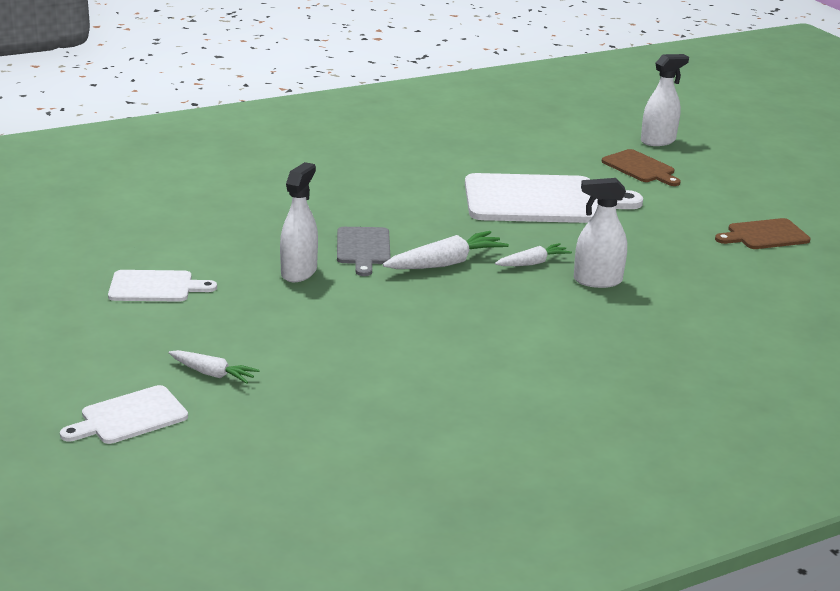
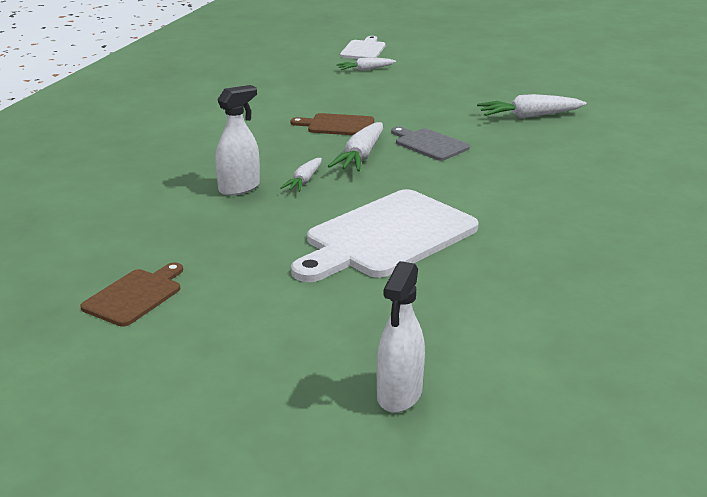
camera: 140 degrees right, 0 degrees up
white cutting board [108,270,217,301] -> none
white spray bottle [280,162,318,282] -> none
brown cutting board [602,149,681,186] -> brown cutting board moved to [291,113,374,135]
none -> white carrot [477,94,587,119]

